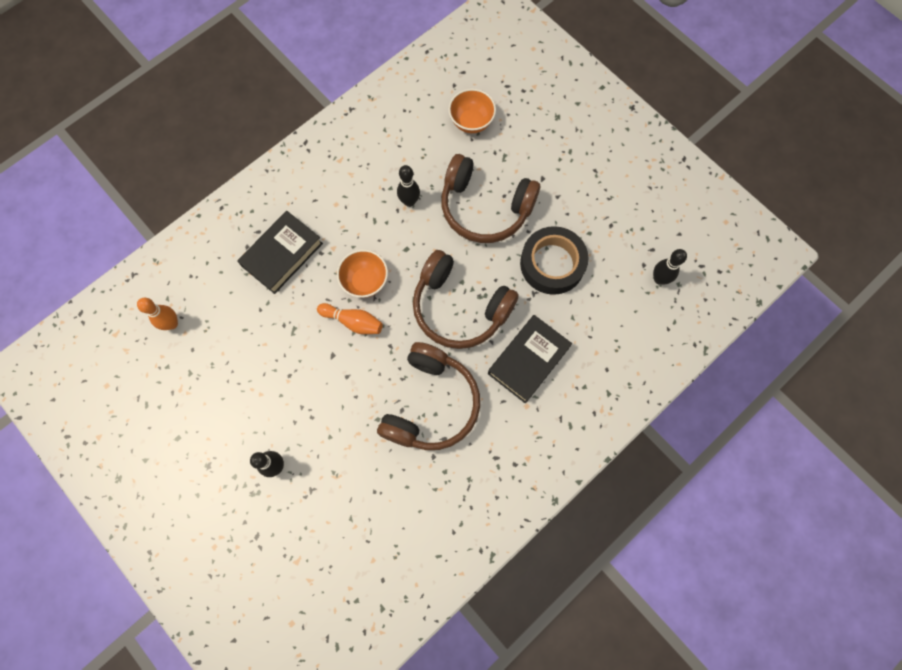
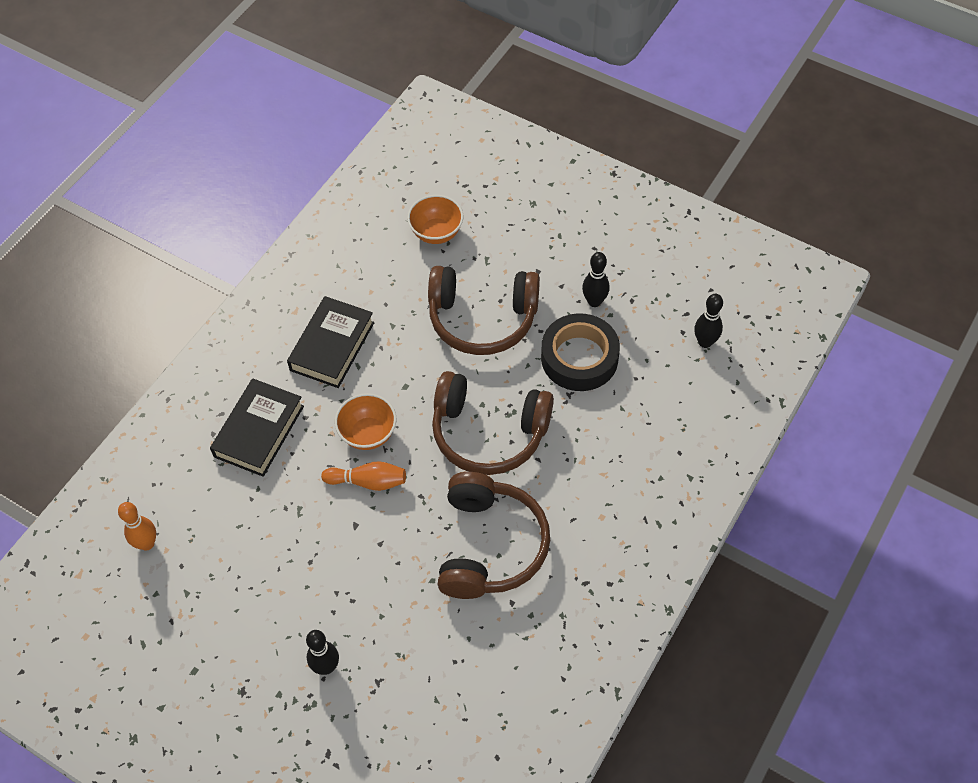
camera: 15 degrees left, 15 degrees down
black bowling pin [397,165,420,207] -> black bowling pin moved to [582,252,610,307]
black book [488,315,572,404] -> black book moved to [287,296,374,388]

